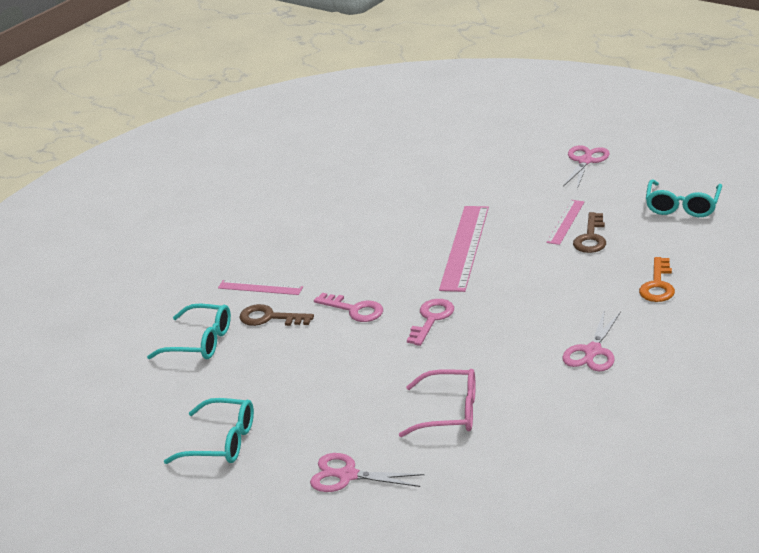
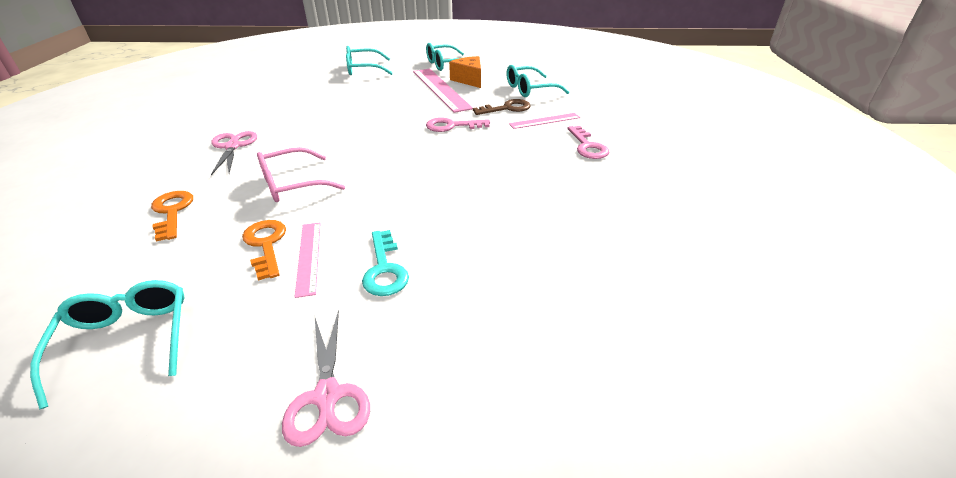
camera: 140 degrees right, 5 degrees up
pink scissors [310,453,424,492] -> turquoise glasses [346,46,393,75]
pink glasses [399,369,476,437] -> pink glasses moved to [257,147,345,202]
pink key [407,299,454,346] -> pink key moved to [568,126,609,159]
pink ruler [439,206,489,292] -> pink ruler moved to [413,69,473,113]
brown key [573,212,606,253] -> orange key [242,220,286,280]
none -> turquoise key [362,230,409,296]
none -> orange cheese [449,56,481,88]

